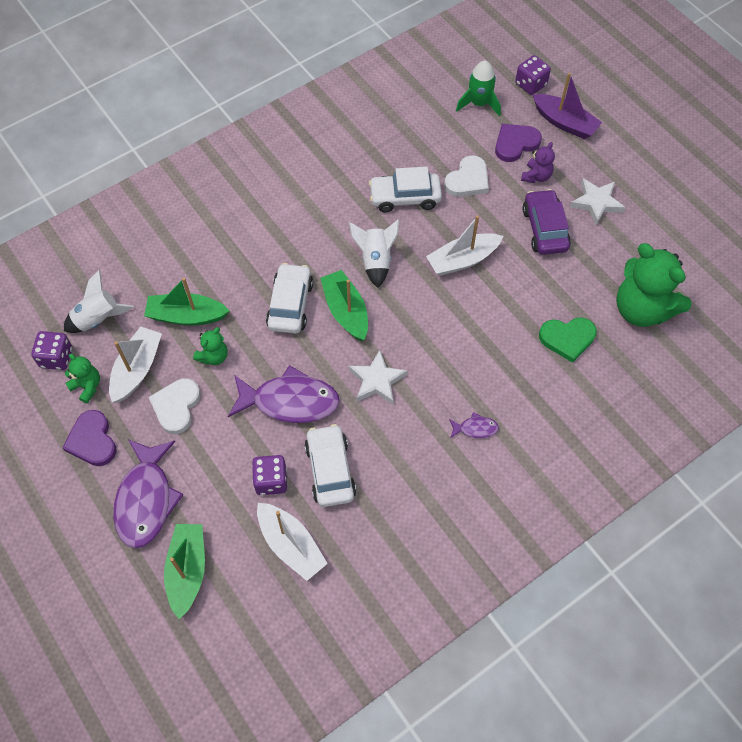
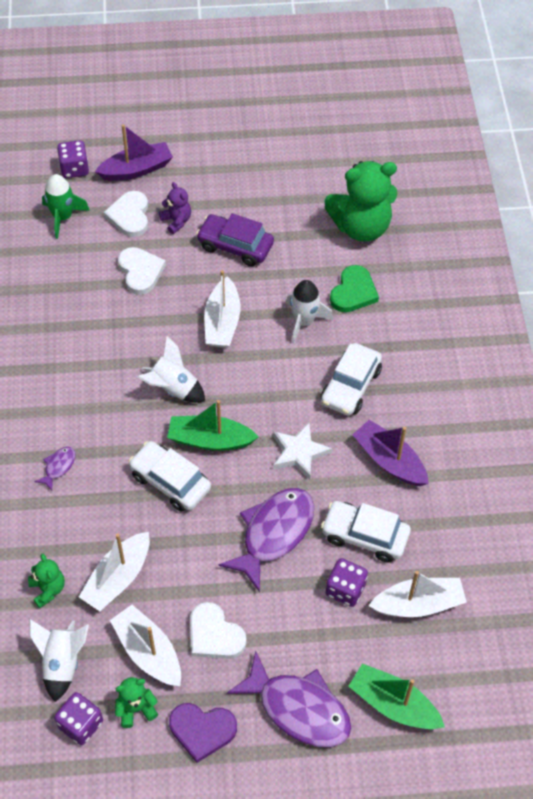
camera: 60 degrees left, 5 degrees down
green boat [144,278,230,326] -> white boat [79,532,150,611]
green teddy bear [193,327,228,365] -> green teddy bear moved to [28,553,65,608]
white car [369,167,442,213] -> white car moved to [321,343,382,416]
purple fish [449,412,499,438] -> purple fish moved to [34,447,76,491]
purple heart [495,124,542,162] -> white heart [104,191,148,237]
white star [570,178,626,225] -> none
none -> white rocket [286,280,333,344]
none -> purple boat [352,420,429,486]

